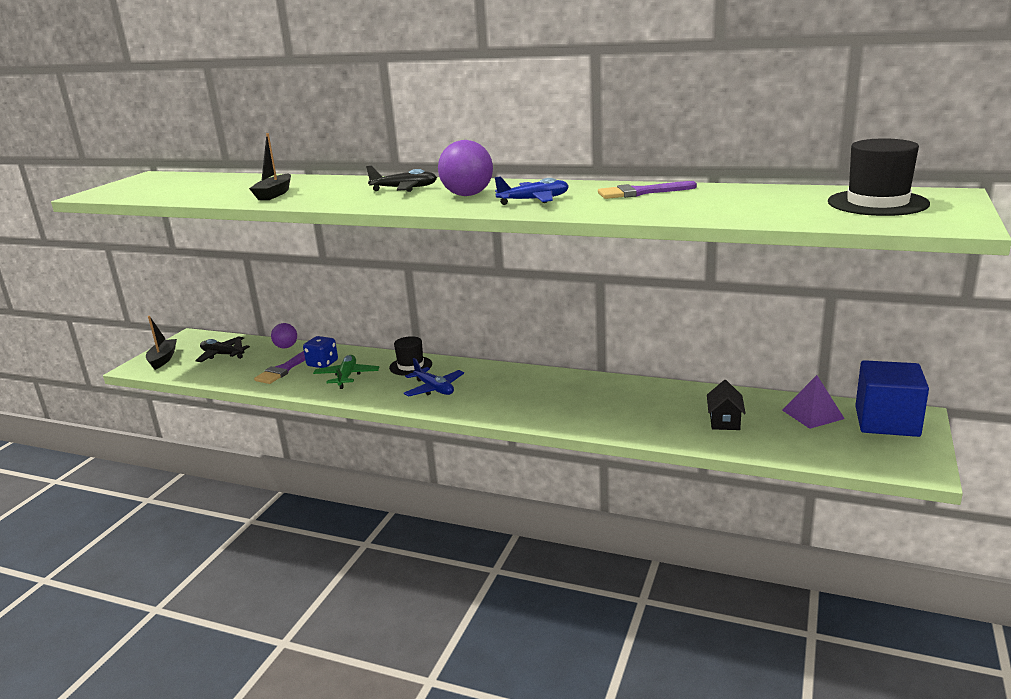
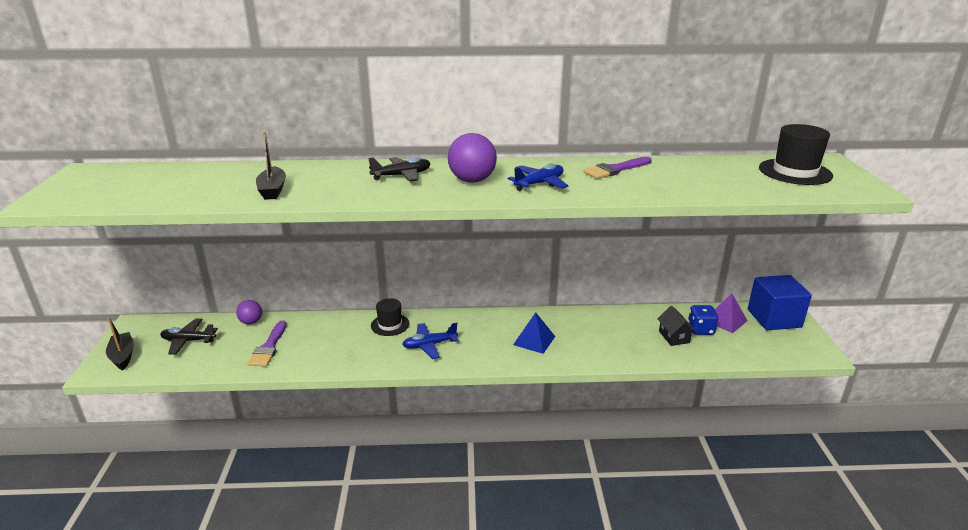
camera: 25 degrees left, 5 degrees up
blue dice [303,336,338,368] -> blue dice moved to [688,305,718,335]
green plane [313,355,380,389] -> none
blue plane [404,358,464,397] -> blue plane turned 135 degrees clockwise [402,323,459,359]
none -> blue pyramid [513,312,555,354]

